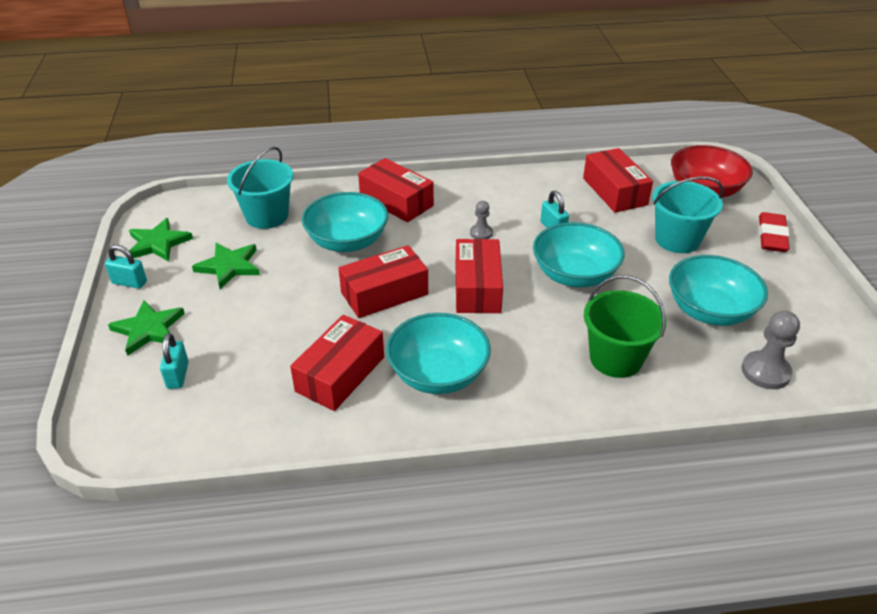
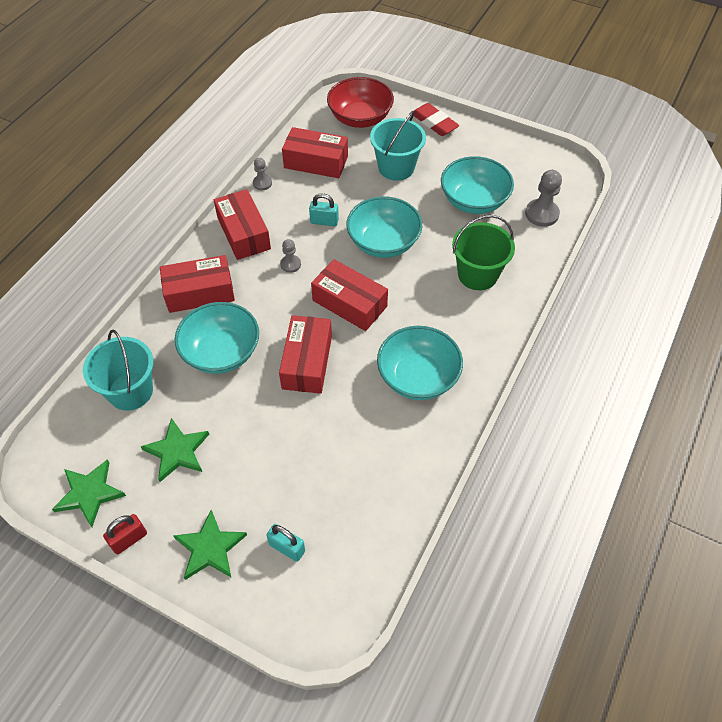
camera: 55 degrees left, 15 degrees up
turquoise padlock [105,245,147,289] -> red padlock [103,514,147,554]
red box [290,315,384,411] -> red box moved to [214,189,271,260]
none -> grey pawn [253,158,272,190]

